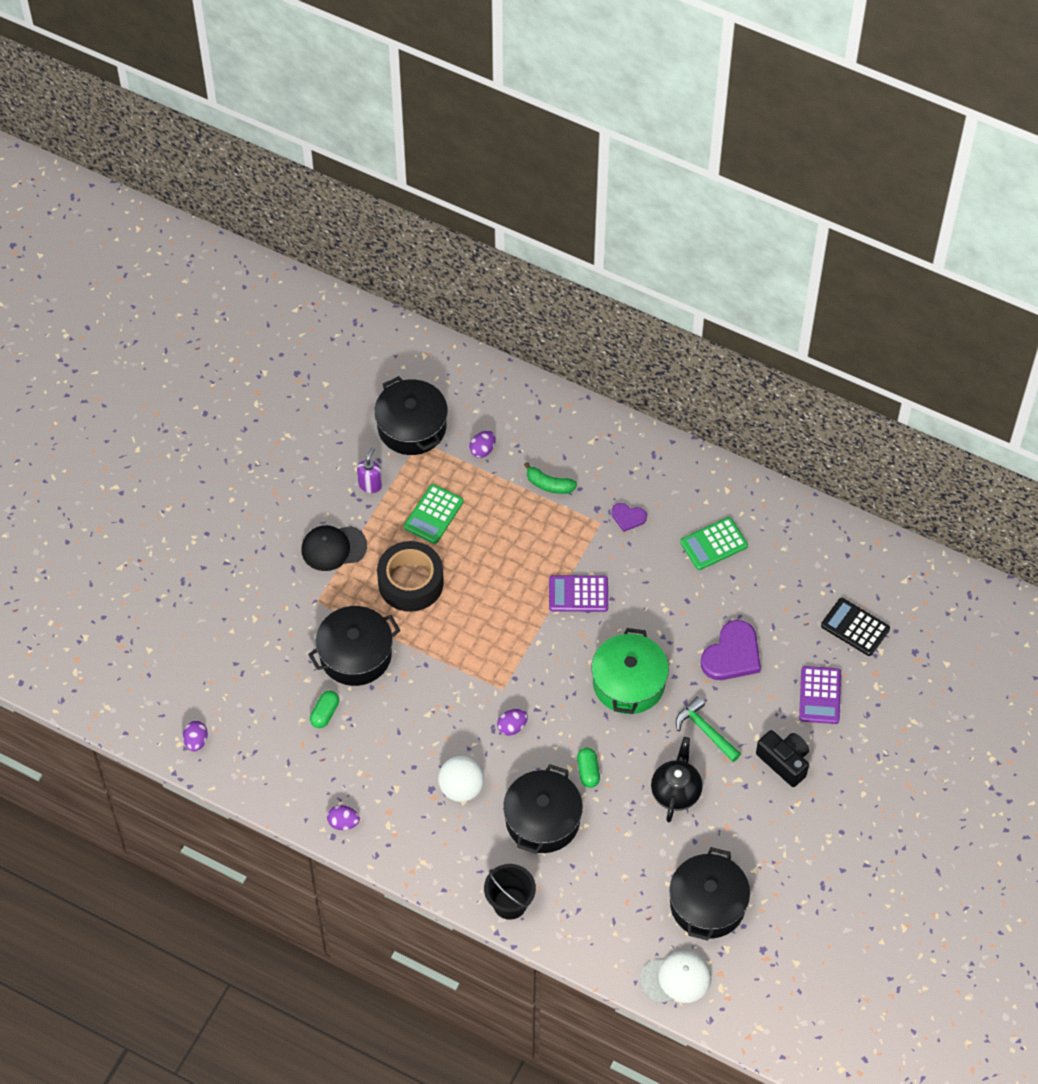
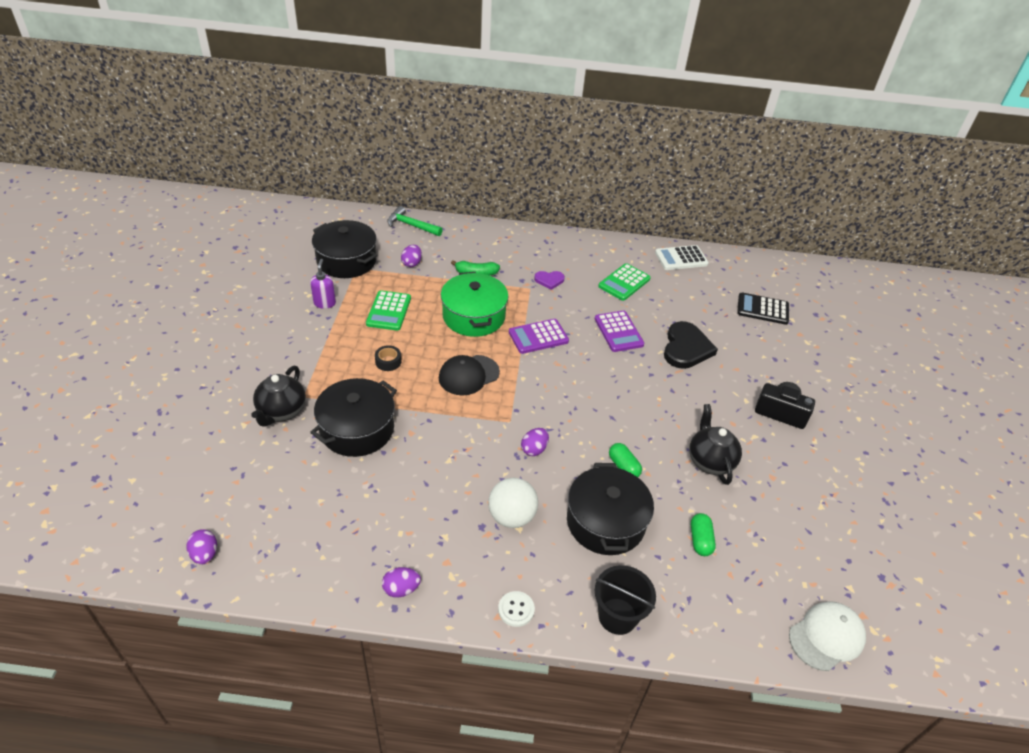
camera: 25 degrees left, 15 degrees down
black cap [301,525,367,571] -> black cap moved to [439,355,500,395]
green capsule [310,690,339,728] -> green capsule moved to [691,513,716,556]
black tape [377,541,444,612] -> black tape [375,345,401,371], size x0.42
green pot [591,628,669,714] -> green pot moved to [441,272,509,337]
black pot [669,847,750,941] -> none
green hammer [676,696,741,762] -> green hammer moved to [387,206,443,236]
purple heart [701,620,761,680] -> black heart [664,321,718,369]
purple calculator [799,666,841,724] -> purple calculator moved to [595,311,644,352]
none -> black teapot [251,366,306,427]
none -> white button [498,591,535,627]
none -> white calculator [655,245,709,270]

